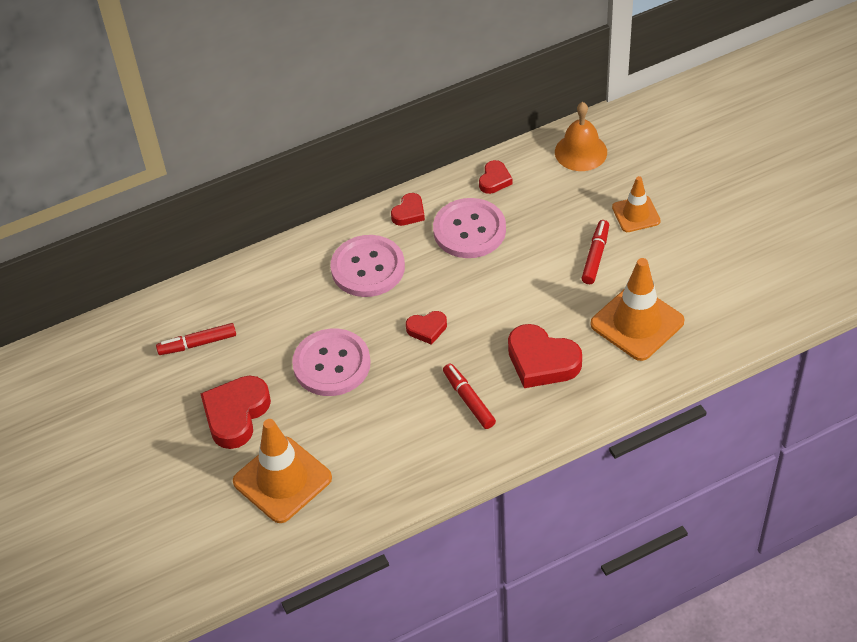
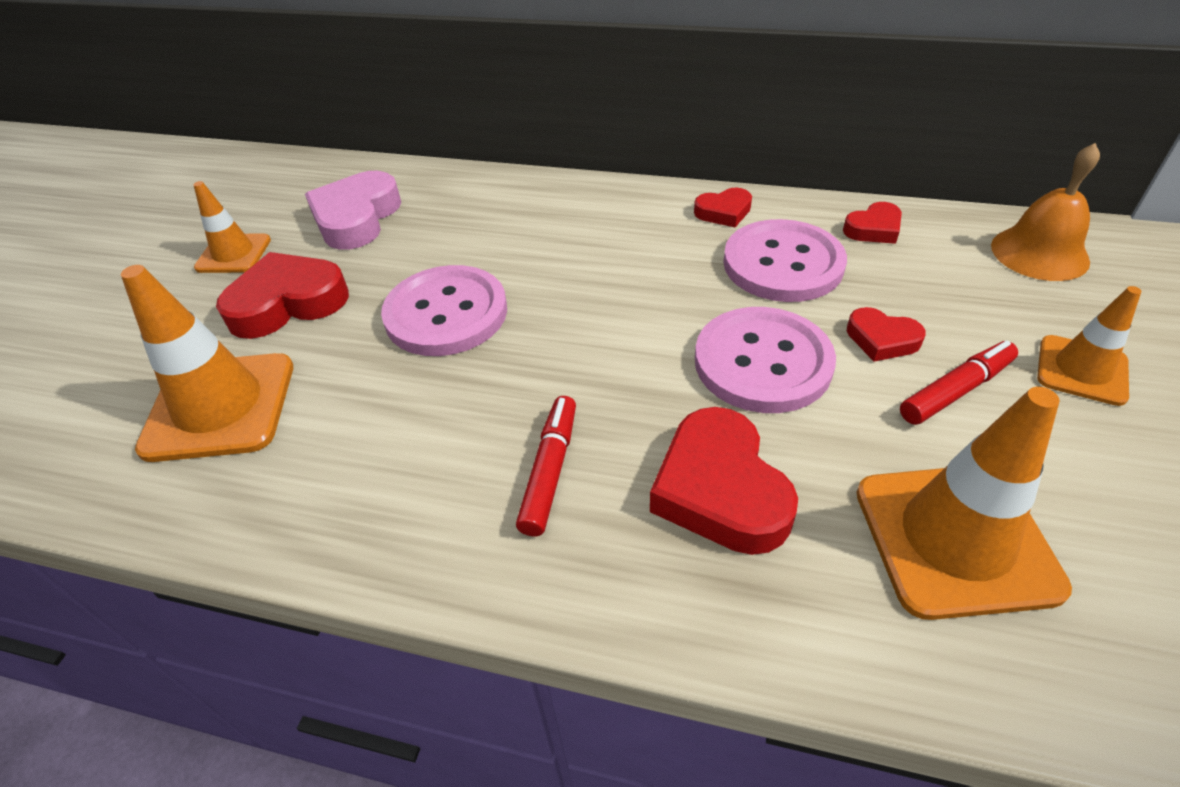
camera: 40 degrees right, 5 degrees down
red marker [156,323,236,355] -> pink heart [305,171,401,250]
pink button [331,235,405,297] -> pink button moved to [695,307,836,413]
red heart [406,311,447,345] -> red heart moved to [847,307,926,362]
none -> orange traffic cone [193,181,271,273]

